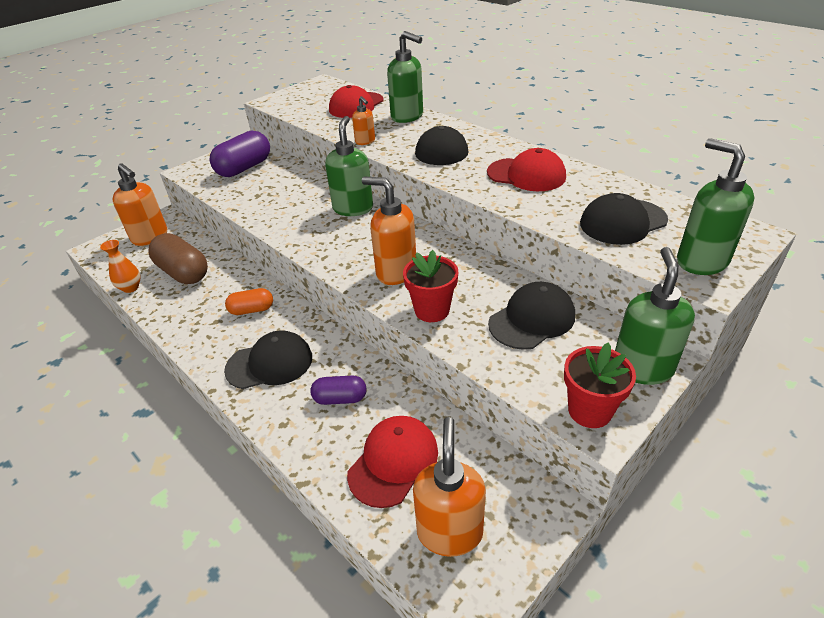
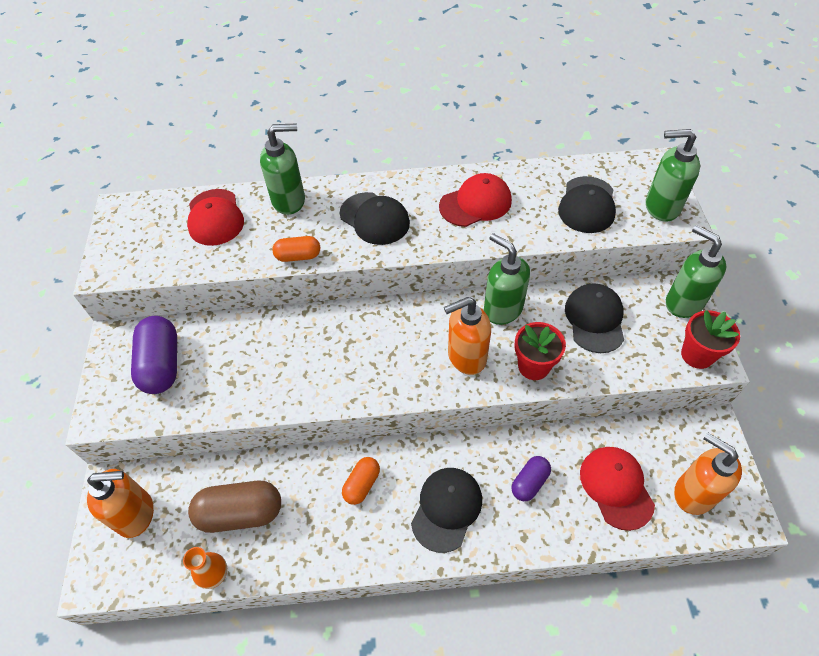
camera: 50 degrees left, 15 degrees up
green soap dispenser [325,116,373,216] -> green soap dispenser moved to [484,233,530,325]
orange soap dispenser [352,96,375,145] -> orange capsule [272,236,320,262]

